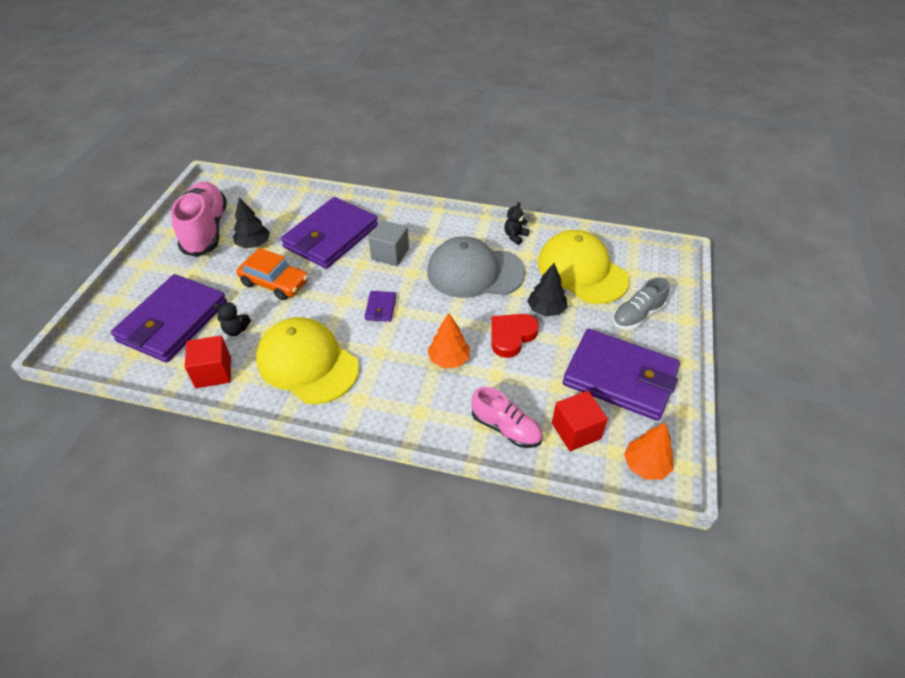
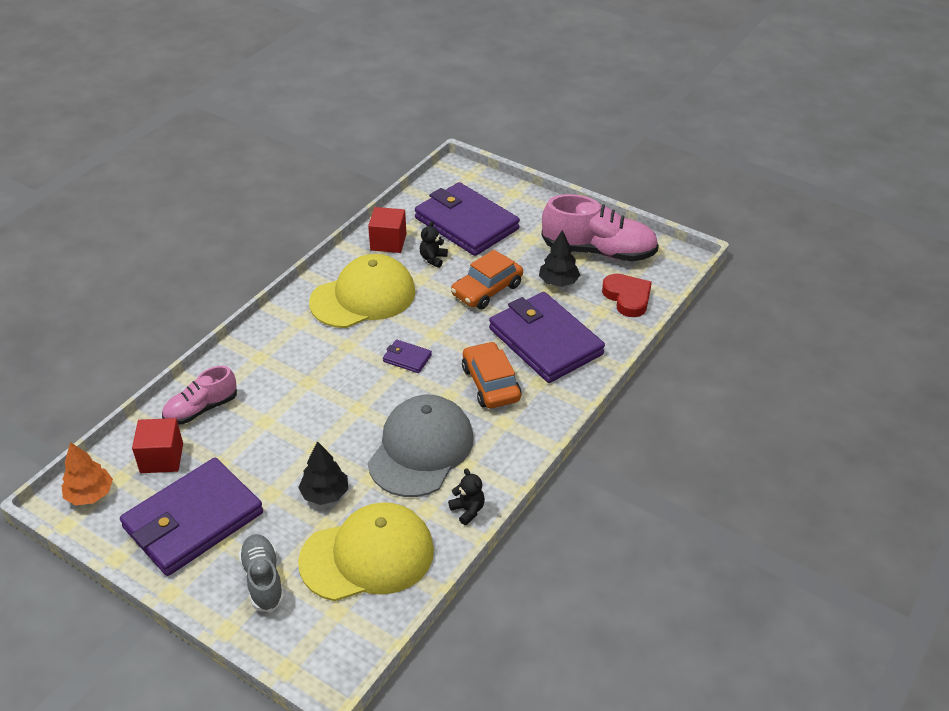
camera: 110 degrees right, 5 degrees down
grey cube [368,220,409,266] -> orange car [462,341,521,409]
orange tree [427,313,470,368] -> none
red heart [491,314,539,358] -> red heart moved to [602,274,652,317]

